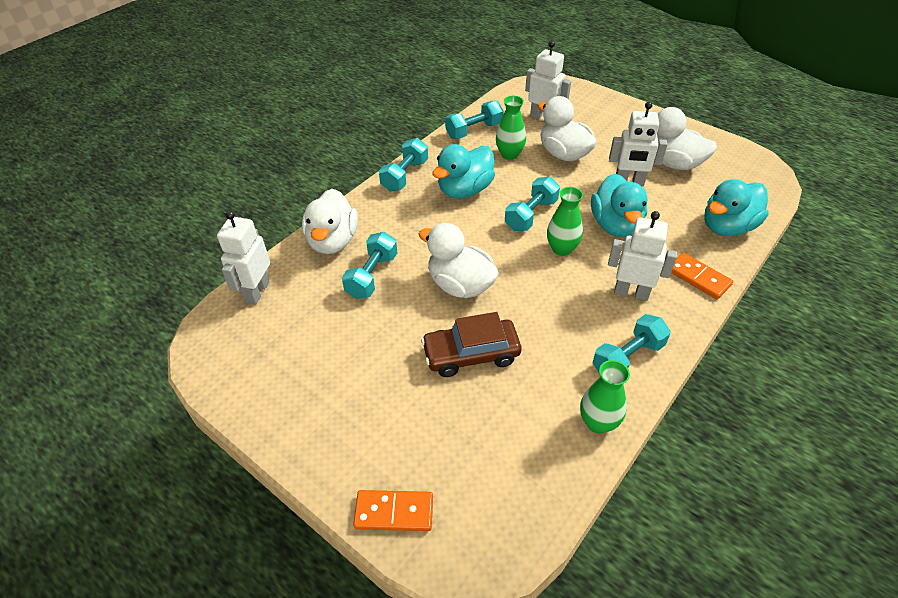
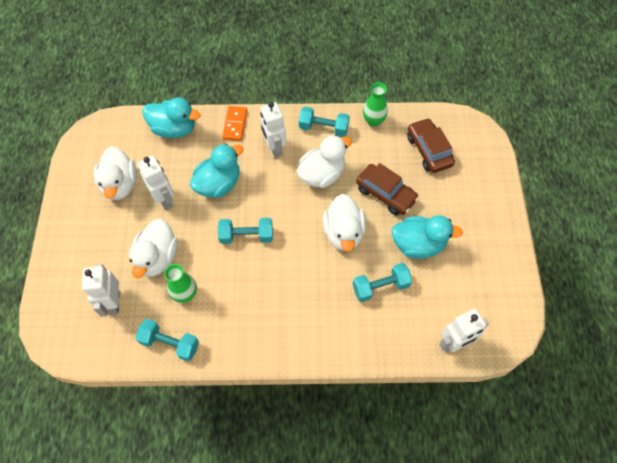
camera: 130 degrees left, 15 degrees up
white duck [302,189,358,254] -> white duck moved to [297,135,352,188]
orange domino [353,490,433,531] -> none
turquoise dumbbell [379,138,428,192] -> none
turquoise duck [432,144,495,198] -> turquoise duck moved to [391,215,463,259]
green vase [547,187,583,256] -> none
none -> brown car [407,118,455,173]

